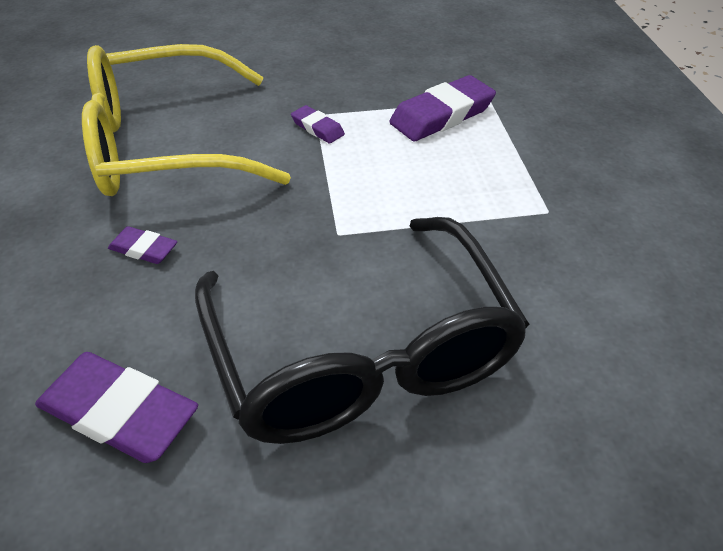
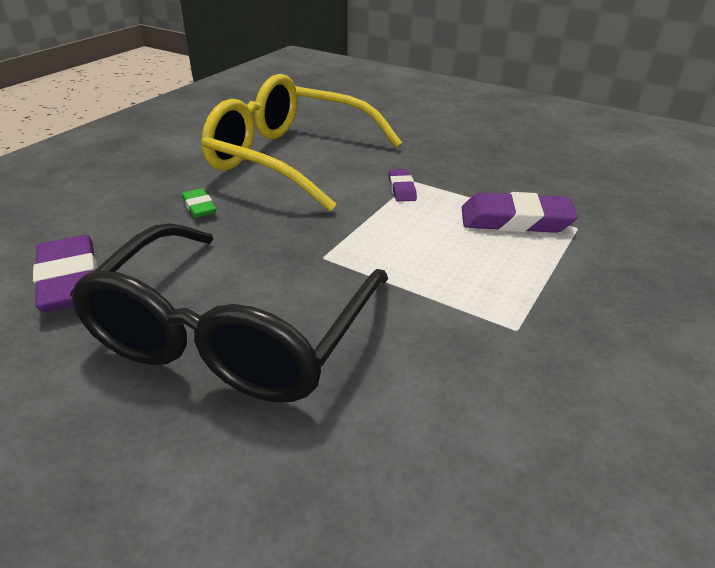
camera: 40 degrees right, 10 degrees down
purple eraser [108,226,177,264] -> green eraser [182,188,216,218]

